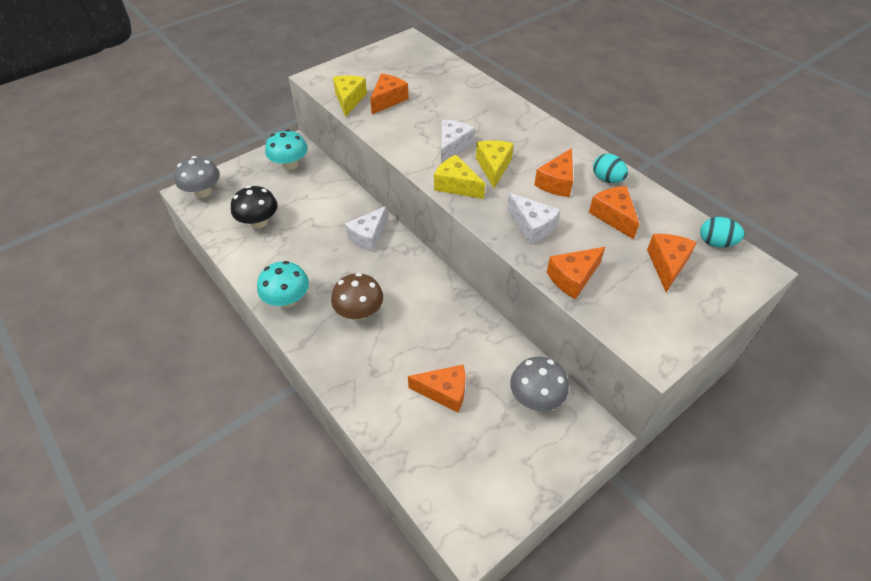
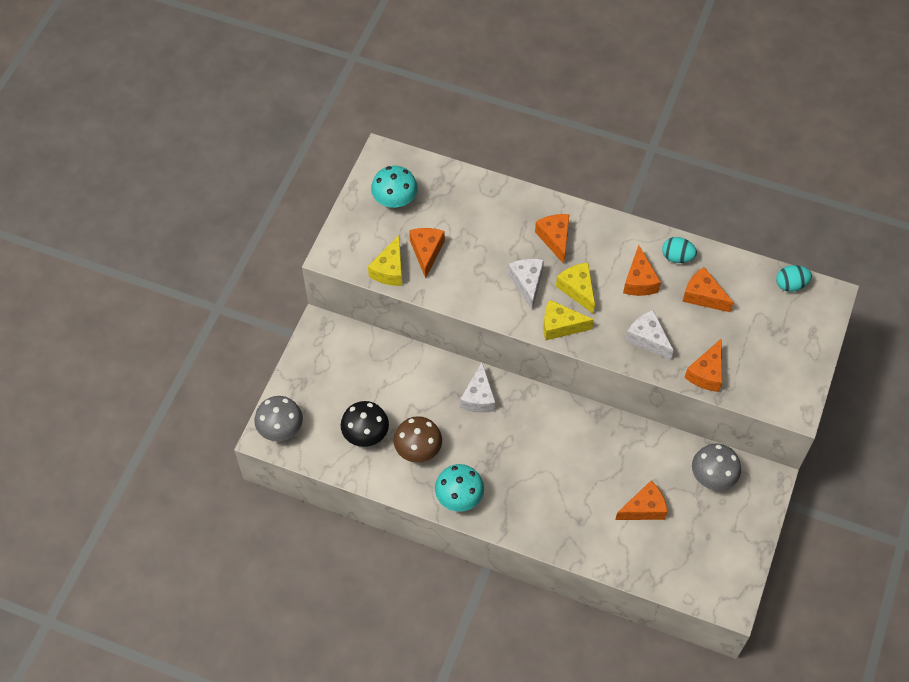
camera: 30 degrees left, 10 degrees up
turquoise mushroom [265,129,308,170] -> turquoise mushroom moved to [371,166,418,208]
brown mushroom [331,273,383,320] -> brown mushroom moved to [394,416,442,463]
yellow cheese [333,76,367,117] -> yellow cheese turned 135 degrees counterclockwise [368,236,402,286]
white cheese [507,193,560,245] -> white cheese turned 150 degrees counterclockwise [625,310,674,360]
orange cheese [647,234,697,292] -> orange cheese moved to [535,214,570,264]

